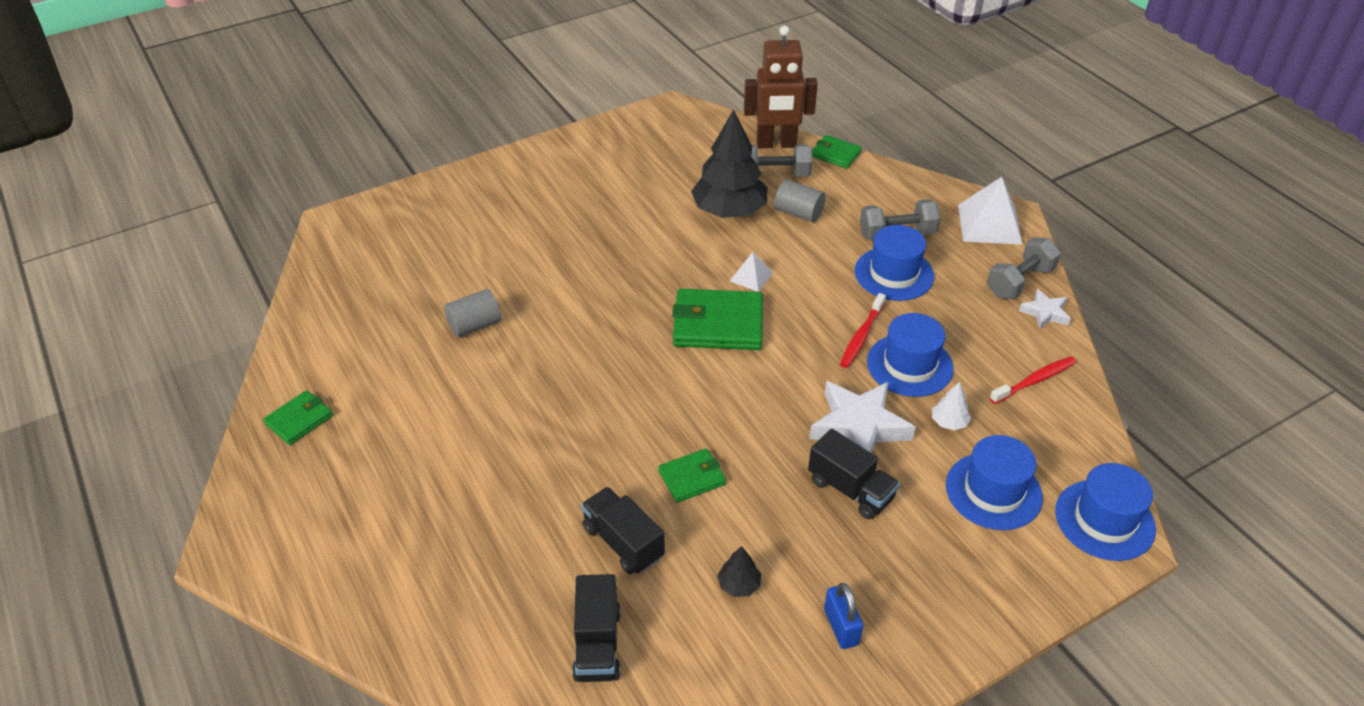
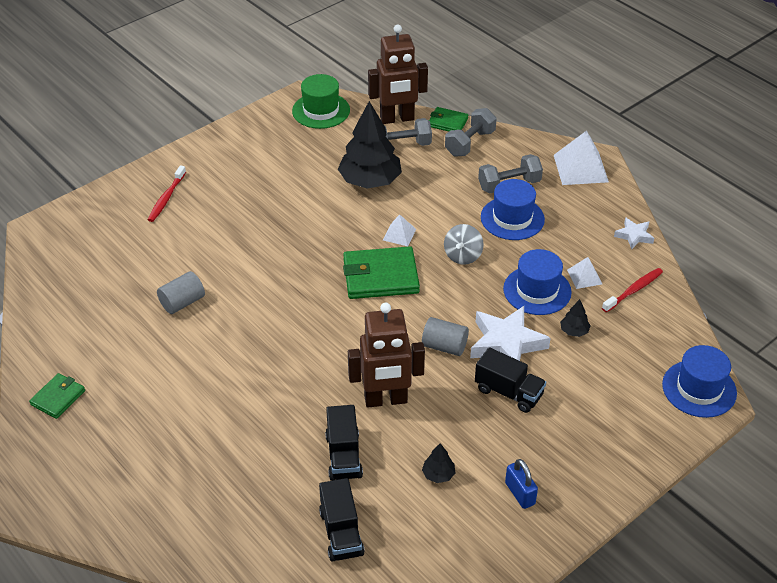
camera: 10 degrees left, 0 degrees up
black truck [581,487,665,574] -> black truck turned 135 degrees counterclockwise [325,405,363,481]
green wallet [658,448,726,503] -> brown robot [348,303,425,408]
grey cylinder [775,179,826,222] -> grey cylinder moved to [422,317,469,356]
red toothbrush [840,293,886,368] -> red toothbrush moved to [148,165,186,222]
white tree [932,382,971,430] -> black tree [560,299,591,337]
blue hat [946,435,1043,530] -> none
grey dumbbell [987,237,1061,300] -> grey dumbbell moved to [445,108,497,157]
none -> green hat [292,74,350,129]
none -> grey spinning top [444,224,484,265]
none -> white pyramid [567,257,602,289]

